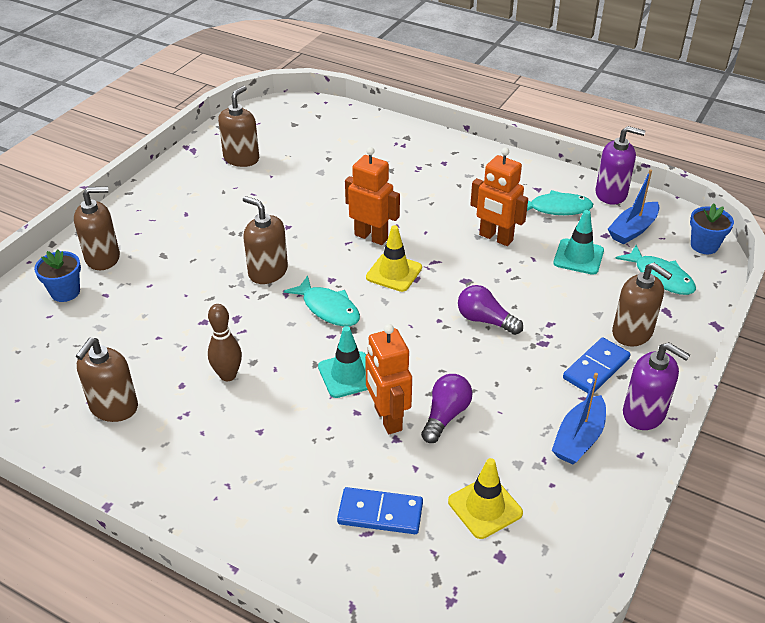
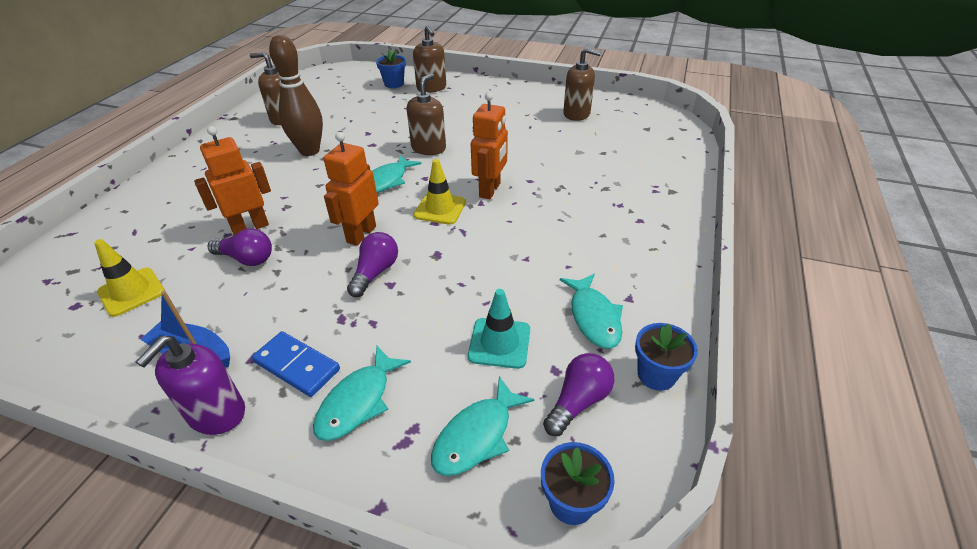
camera: 80 degrees right, 0 degrees up
brown bowling pin [208,304,242,381] -> brown bowling pin [269,35,323,156], size x1.60
turquoise traffic cone [318,326,368,398] -> none
blue domino [337,487,423,534] -> none
orange robot [470,147,528,246] -> orange robot moved to [324,132,379,246]
purple soap dispenser [596,126,645,205] -> blue flower pot [635,323,698,391]
blue boat [608,170,660,245] -> purple light bulb [543,353,615,436]
brown soap dispenser [612,263,672,347] -> turquoise fish [313,346,411,441]

